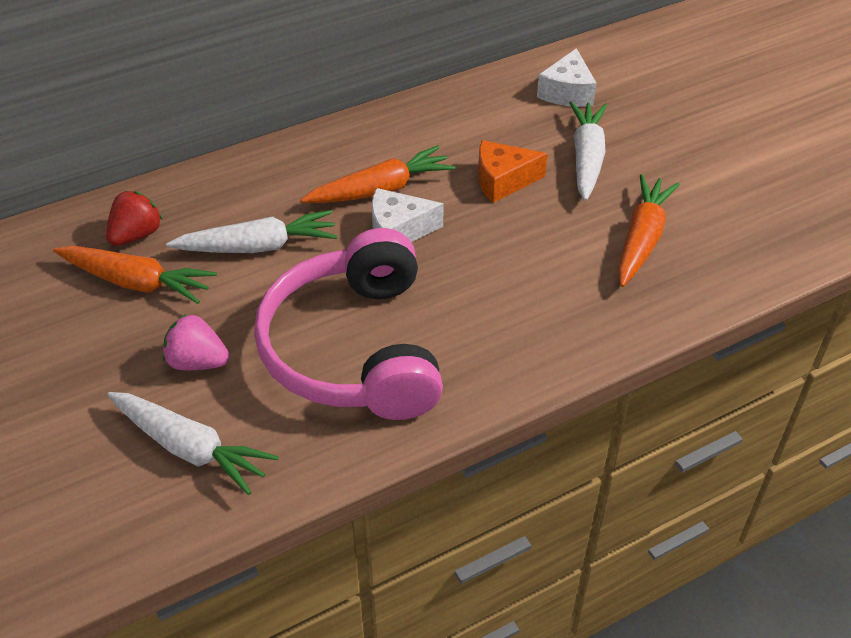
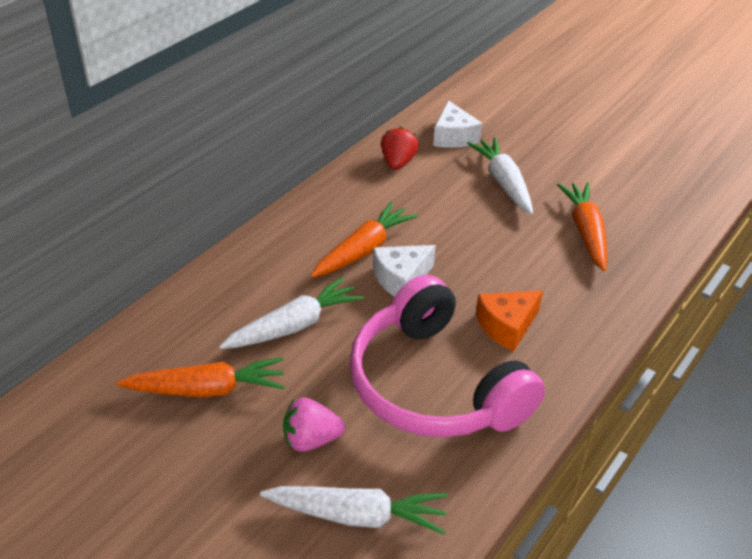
camera: 25 degrees left, 5 degrees down
red strawberry [106,191,162,246] -> red strawberry moved to [381,127,419,170]
orange cheese [478,140,548,203] -> orange cheese moved to [476,290,543,352]

